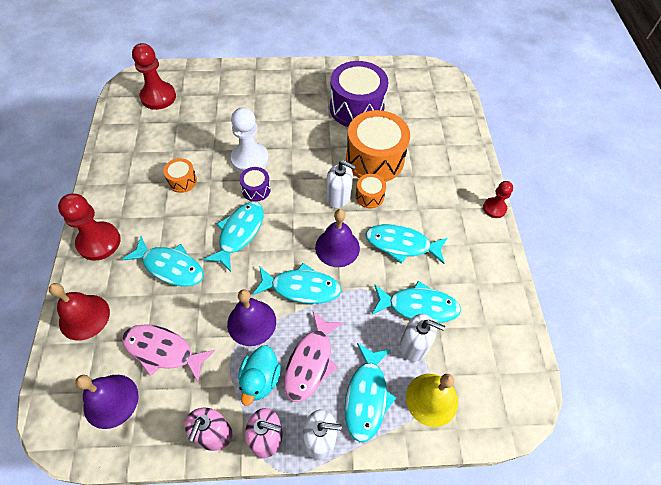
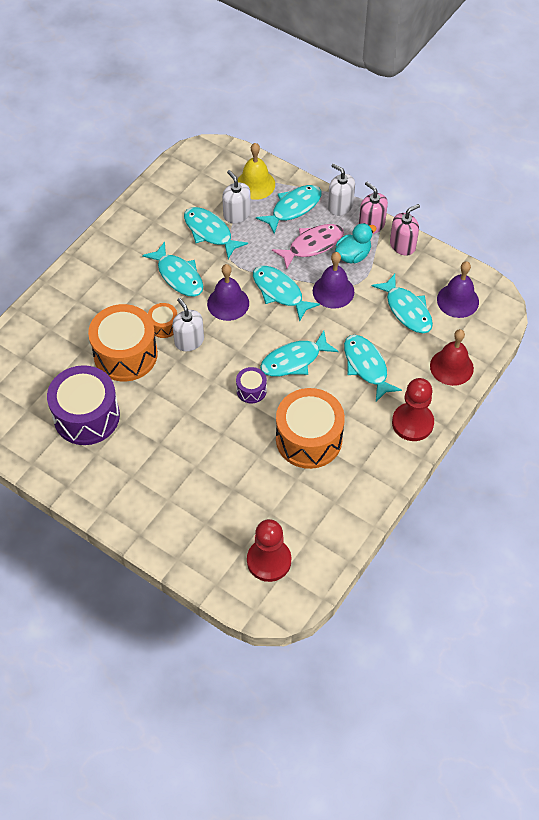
camera: 140 degrees left, 0 degrees up
pink fish [122,324,215,382] -> turquoise fish [372,274,433,333]
orange drum [163,158,197,193] -> orange drum [276,388,345,469], size x2.15
white pawn [231,107,269,173] -> none
red pawn [483,181,513,218] -> none

